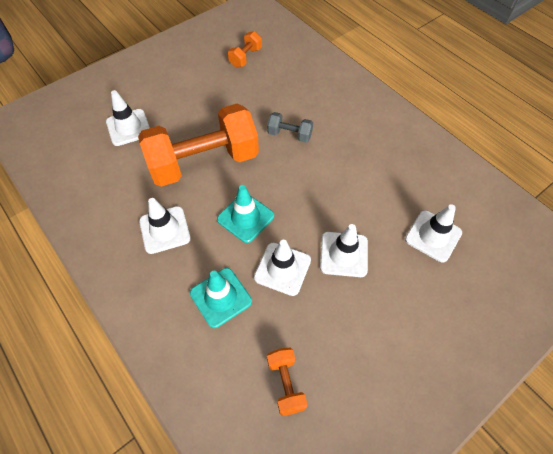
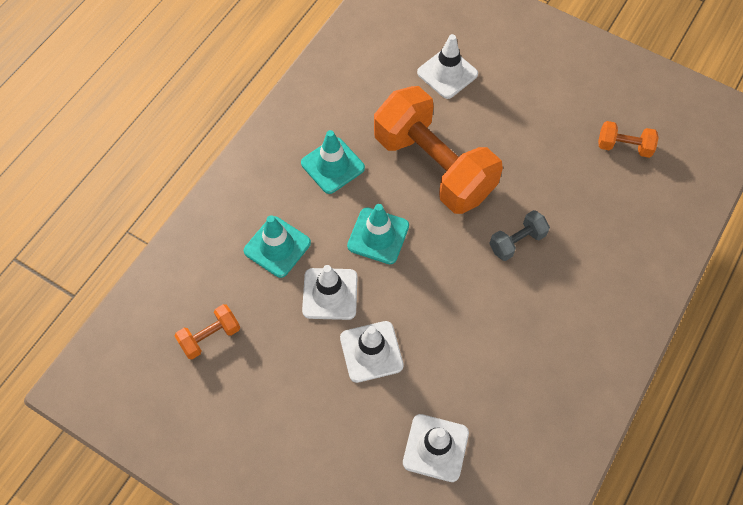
camera: 70 degrees right, 5 degrees up
white traffic cone [139,198,191,254] -> turquoise traffic cone [301,130,365,194]
grey dumbbell [267,112,313,143] -> grey dumbbell turned 60 degrees clockwise [489,210,550,261]

